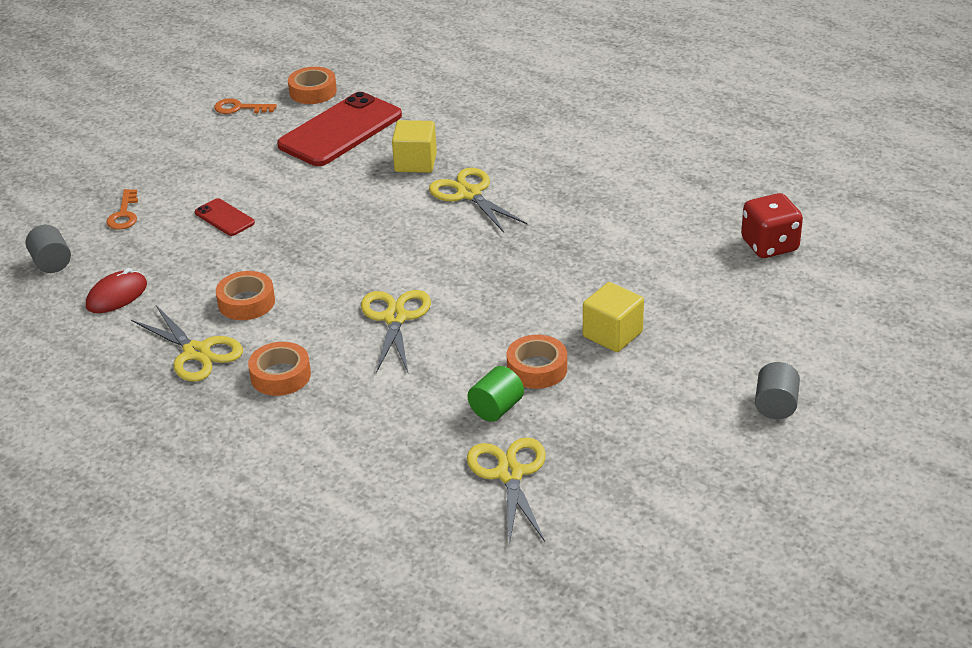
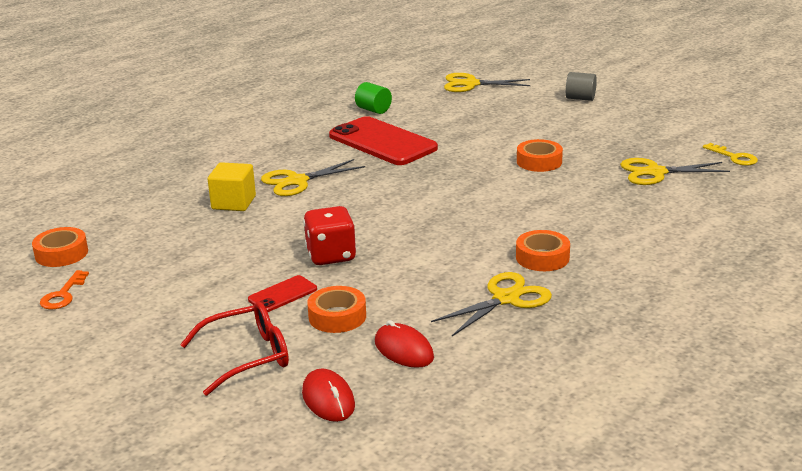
camera: 85 degrees left, 10 degrees down
grey cylinder [26,225,71,273] -> red mouse [302,368,355,422]
orange key [106,189,138,230] -> red glasses [180,302,289,396]
orange tape [216,271,275,320] -> orange tape moved to [307,286,366,333]
red phone [277,92,402,166] -> red phone moved to [329,116,438,165]
yellow scissors [361,290,431,373] -> yellow scissors moved to [444,73,530,92]
green cylinder [468,366,524,422] -> green cylinder moved to [355,82,392,114]
yellow cube [583,282,644,352] -> none
red dice [741,193,803,258] -> red dice moved to [303,206,357,265]
none -> yellow key [703,143,758,166]

